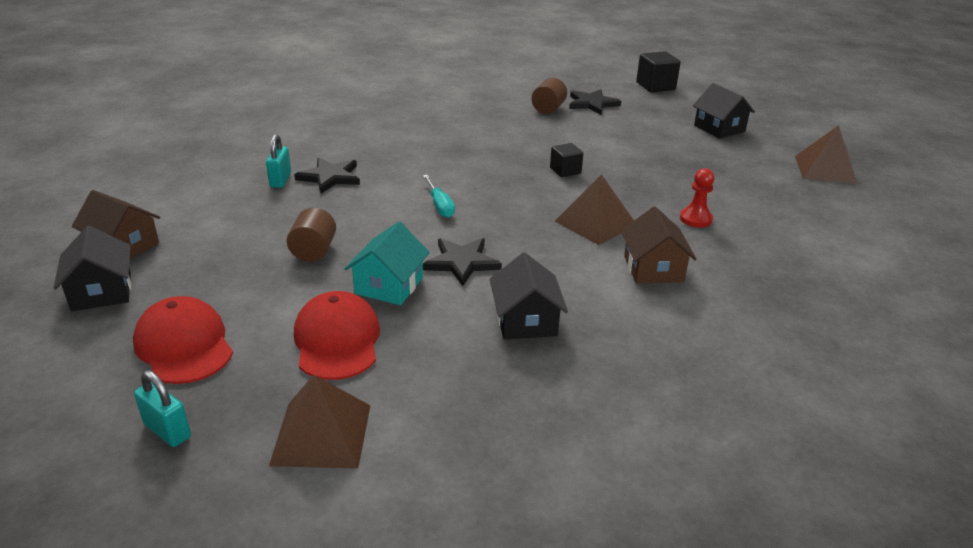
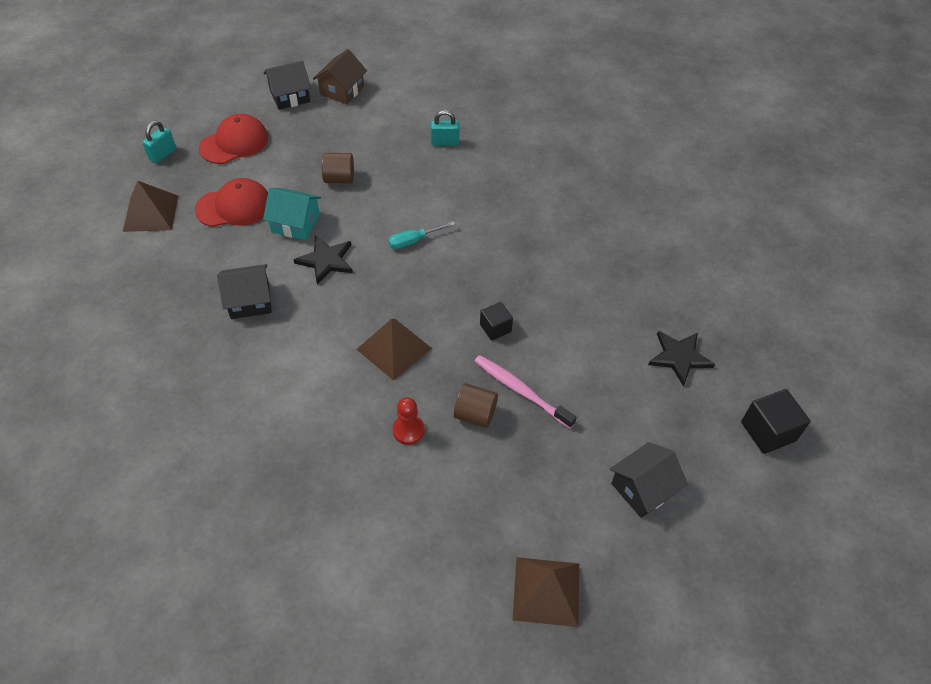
camera: 85 degrees right, 20 degrees up
black star [294,157,360,194] -> none
brown cylinder [532,78,567,114] -> brown cylinder moved to [454,383,498,428]
brown house [621,207,696,284] -> none
none -> pink toothbrush [474,355,577,429]

